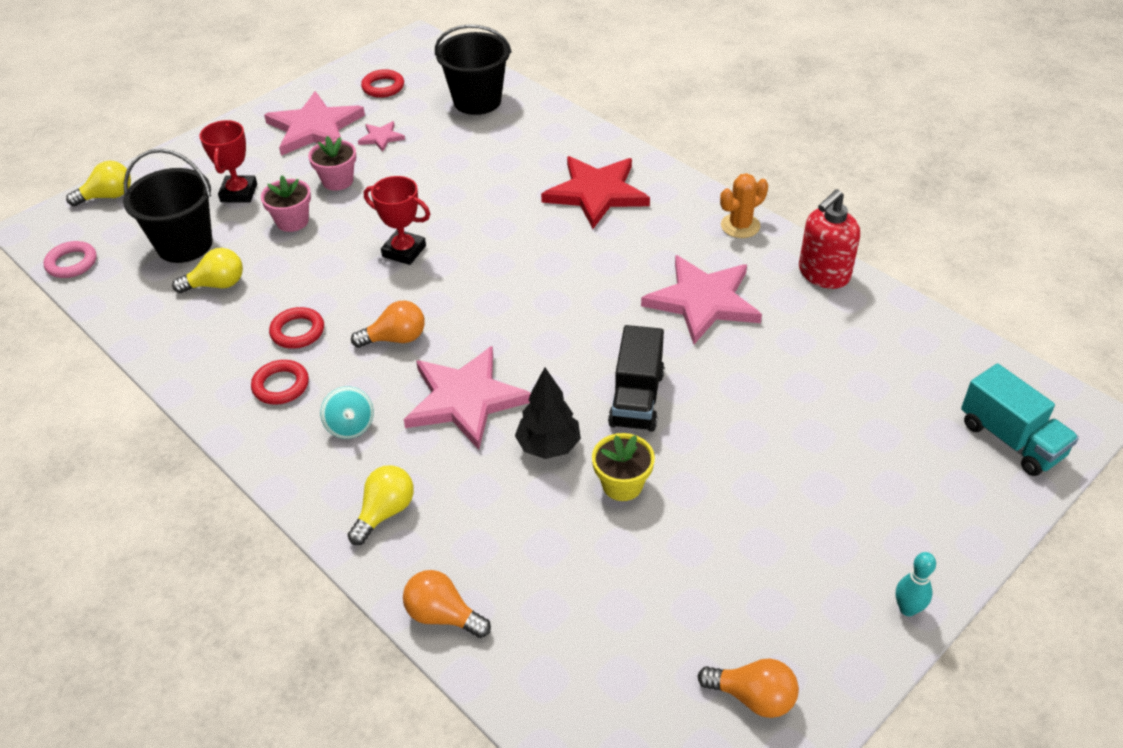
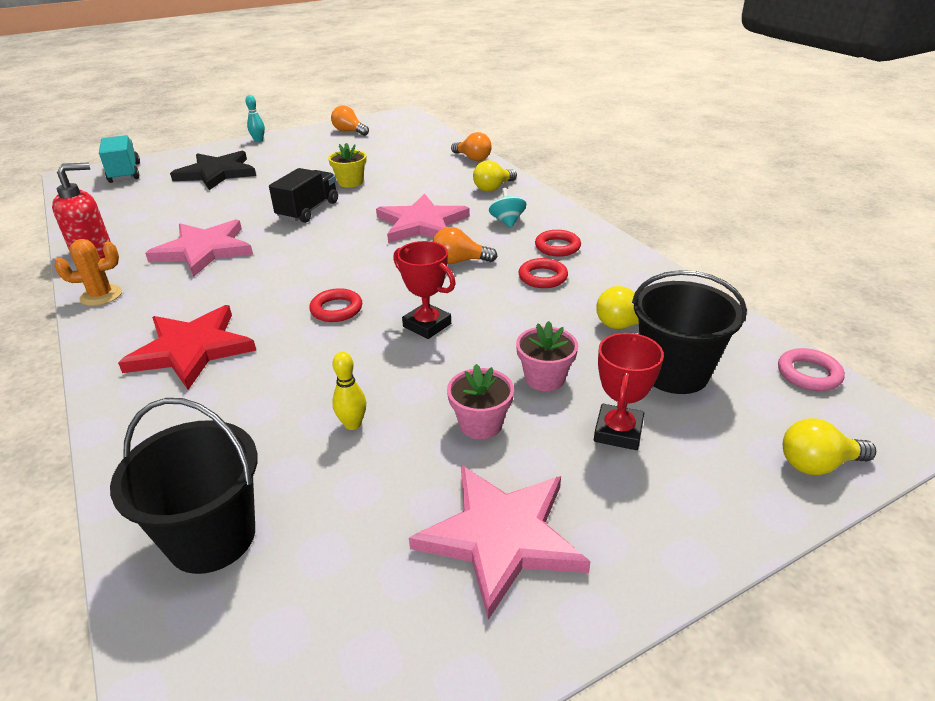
camera: 165 degrees left, 10 degrees down
pink star [358,121,405,152] -> none
red ring [361,69,404,98] -> red ring moved to [309,288,362,322]
black tree [515,367,581,459] -> none
none -> black star [170,151,256,190]
none -> yellow bowling pin [332,352,366,430]

